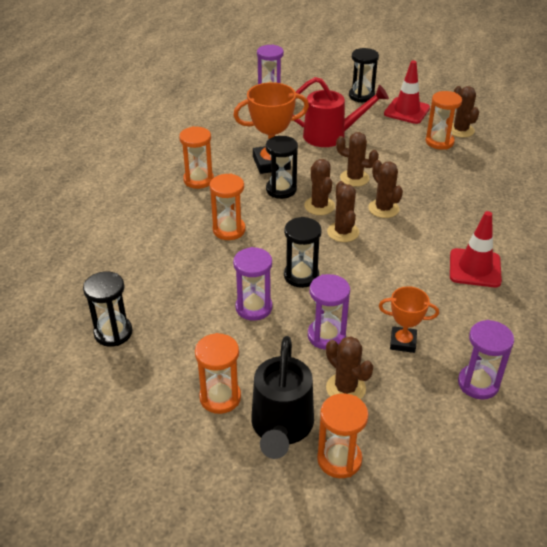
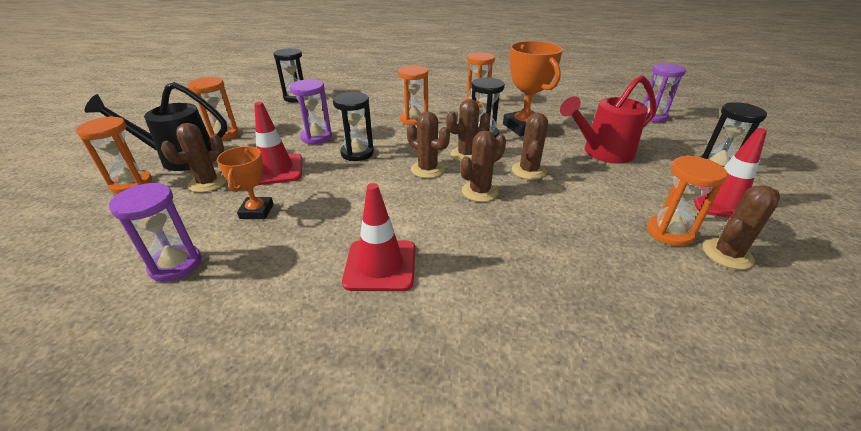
camera: 80 degrees right, 5 degrees down
red watering can [293,77,389,147] -> red watering can turned 75 degrees clockwise [560,75,656,164]
purple hourglass [308,274,350,350] -> red traffic cone [254,102,302,185]
brown cactus [327,181,359,242] -> brown cactus turned 60 degrees clockwise [407,112,450,178]

